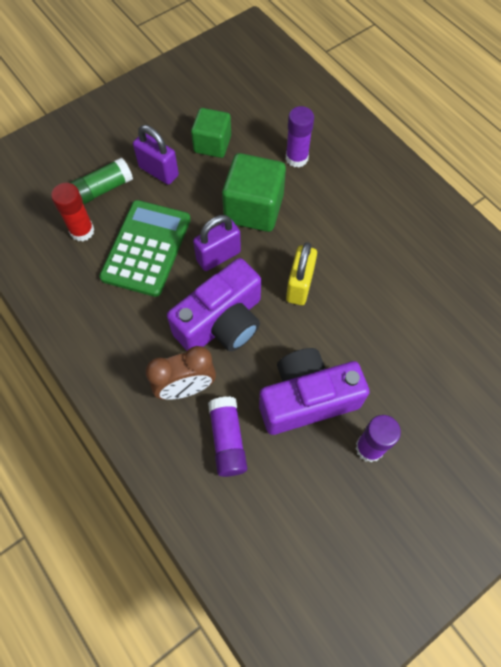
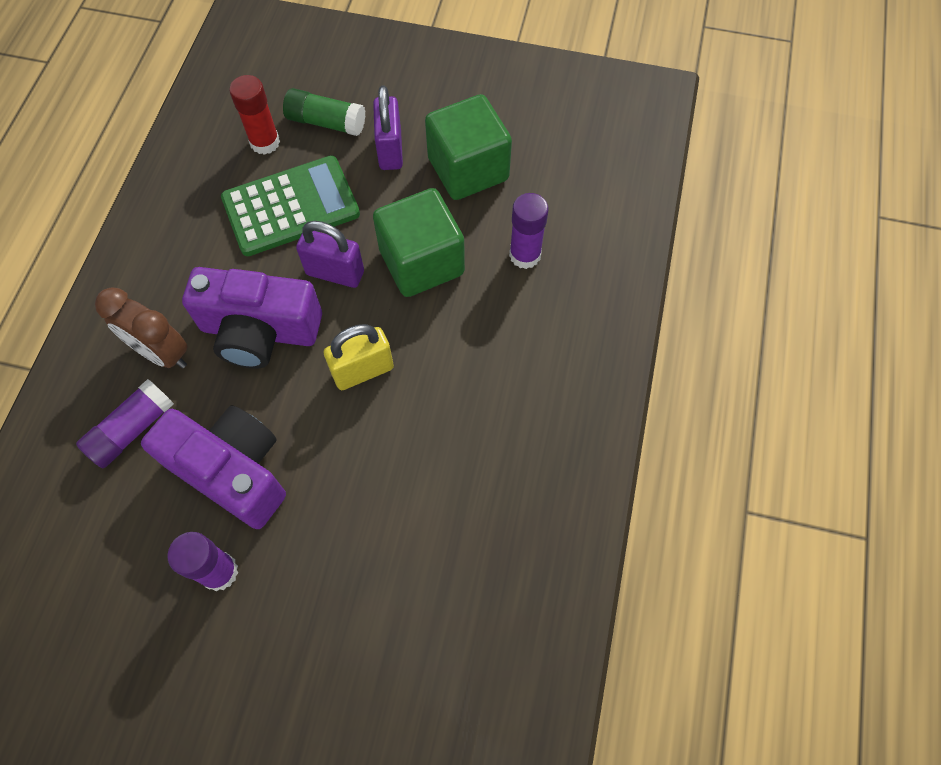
camera: 50 degrees right, 0 degrees up
green cube [191,108,231,158] -> green cube [425,94,512,200], size x1.50

